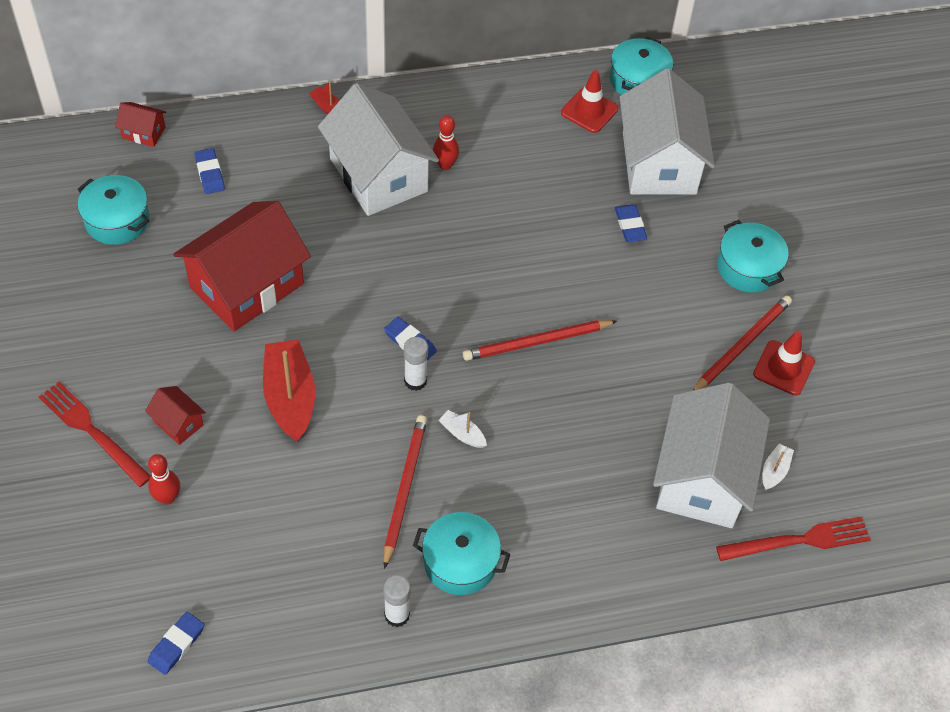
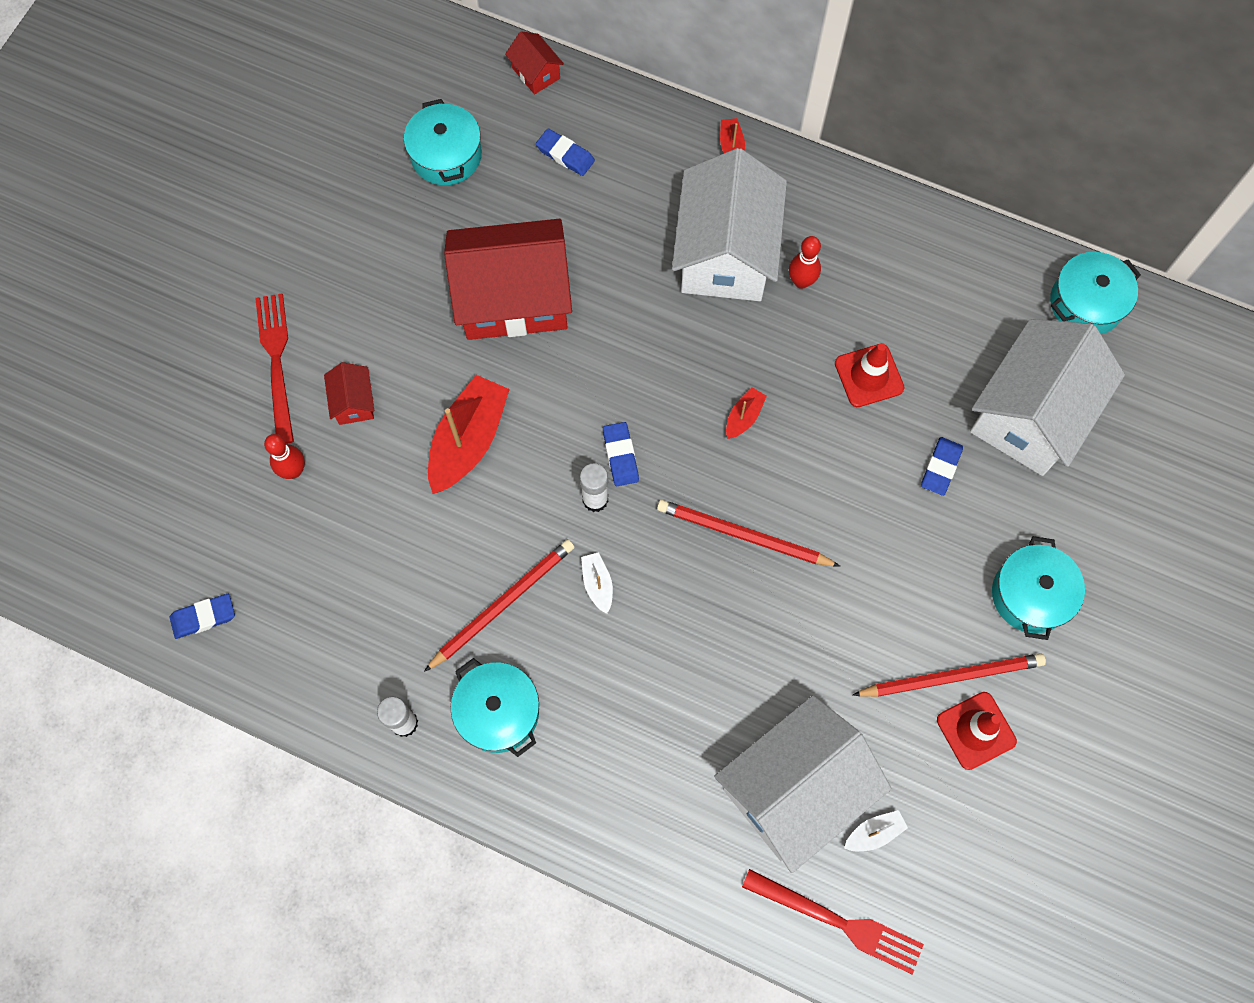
camera: 40 degrees right, 15 degrees up
blue eraser [194,148,225,194] -> blue eraser turned 75 degrees counterclockwise [536,128,595,176]
red traffic cone [561,70,618,133] -> red traffic cone moved to [835,343,904,407]
none -> red boat [726,387,767,439]

